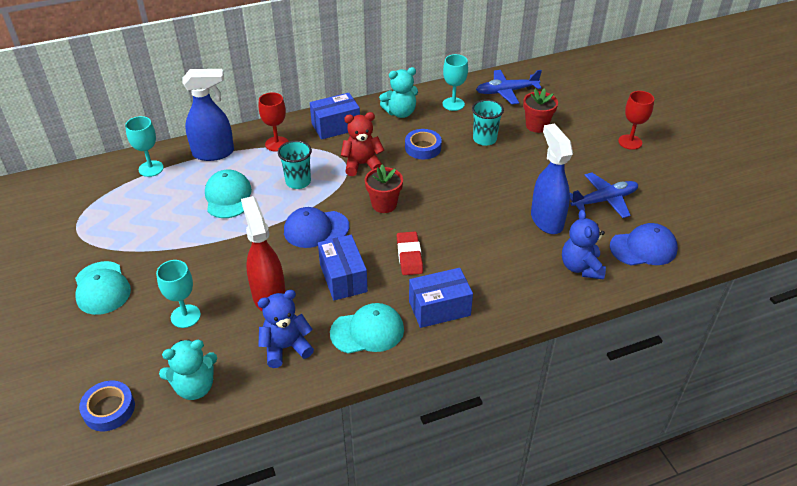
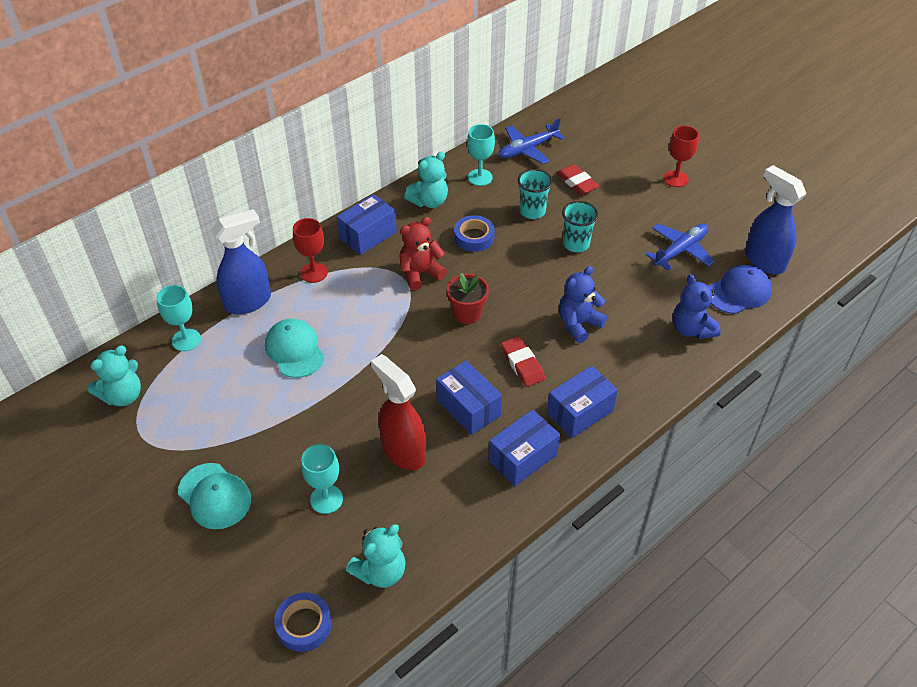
camera: 20 degrees left, 5 degrees up
blue teddy bear [257,290,314,368] -> blue teddy bear moved to [559,266,607,343]
turquoise cup [278,140,312,189] -> turquoise cup moved to [562,201,598,252]
blue cap [284,207,349,248] -> none
turquoise cap [330,303,404,354] -> blue box [488,410,560,486]
red flower pot [523,88,558,133] -> red eraser [557,164,599,195]
blue spray bottle [531,124,573,234] -> blue spray bottle moved to [745,165,806,274]
none -> turquoise teddy bear [87,345,141,406]

